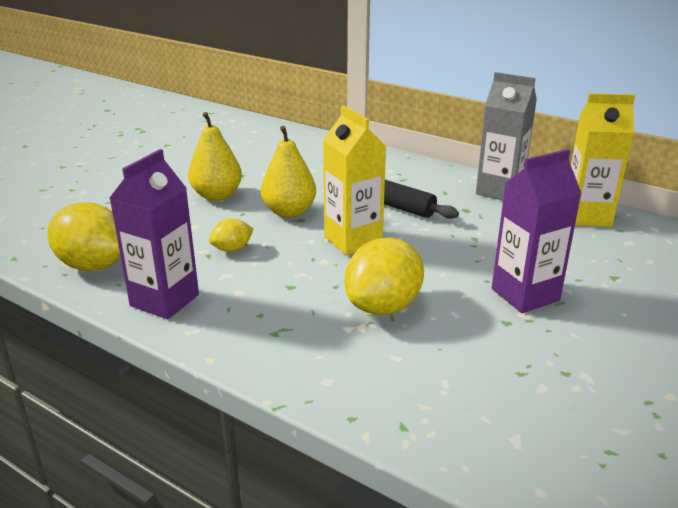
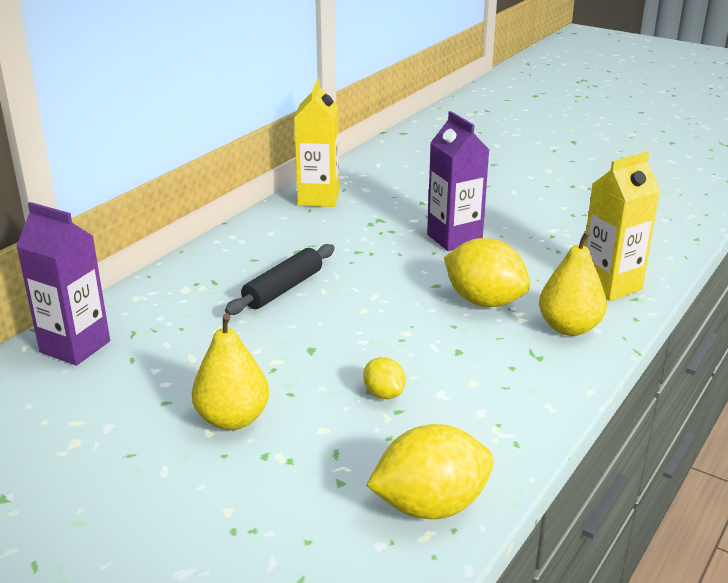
camera: 90 degrees left, 0 degrees up
yellow lemon [47,202,121,271] -> yellow lemon turned 45 degrees clockwise [366,424,494,519]
purple carton [110,149,199,319] -> purple carton moved to [16,202,110,365]
yellow pear [261,126,316,218] -> yellow pear moved to [539,231,607,336]
yellow carton [323,106,387,255] -> yellow carton moved to [584,152,660,301]
grey carton [476,72,537,200] -> none

